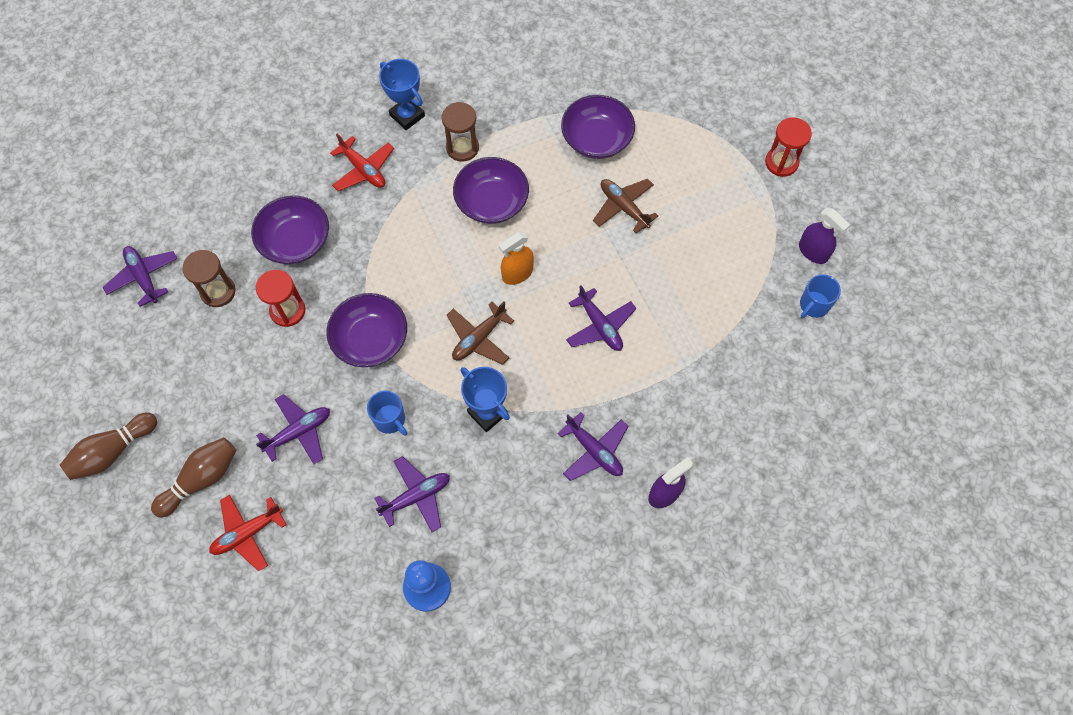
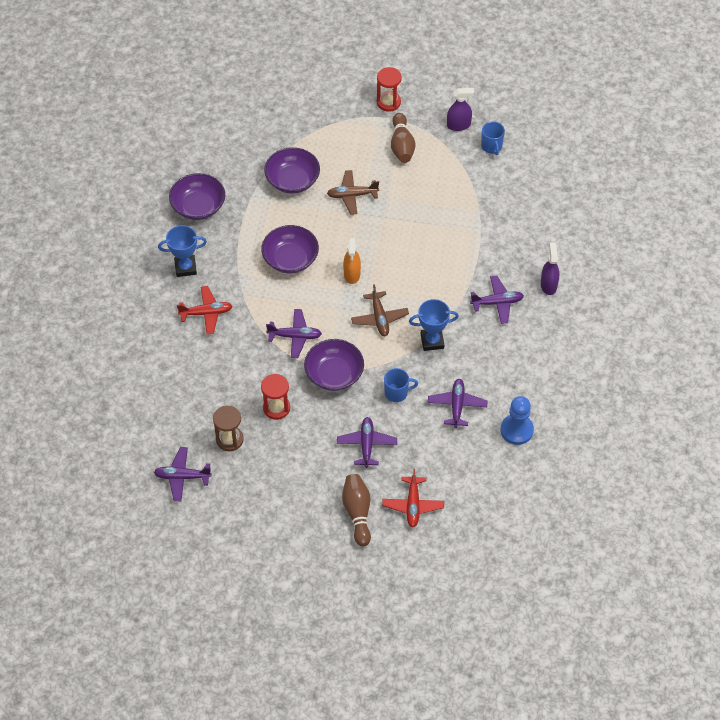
camera: 55 degrees left, 10 degrees down
brown bowling pin [60,412,157,480] -> brown bowling pin moved to [391,113,415,163]
purple bowl [251,195,329,264] -> purple bowl moved to [169,173,225,220]
brown hourglass [442,102,479,162] -> none
purple plane [566,285,636,351] -> purple plane moved to [266,309,322,358]

